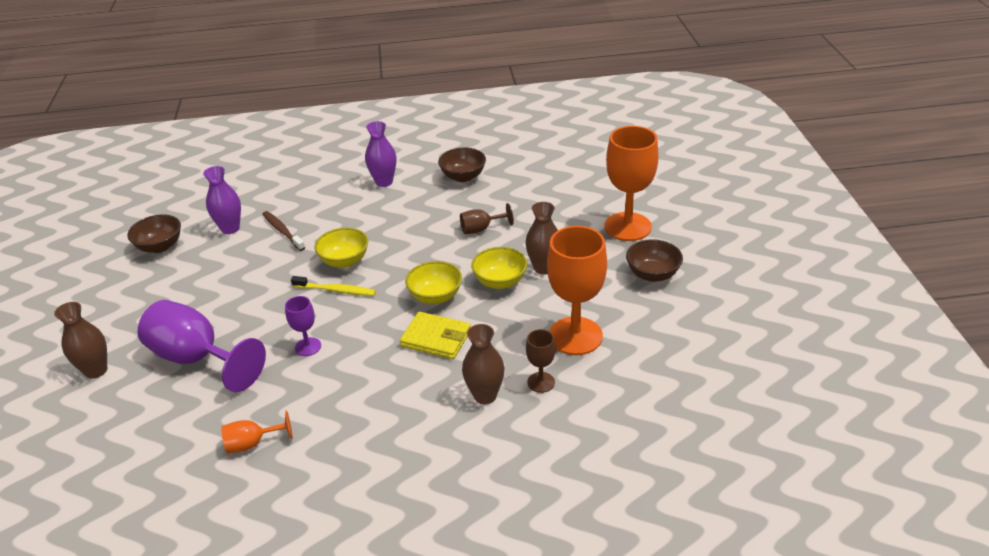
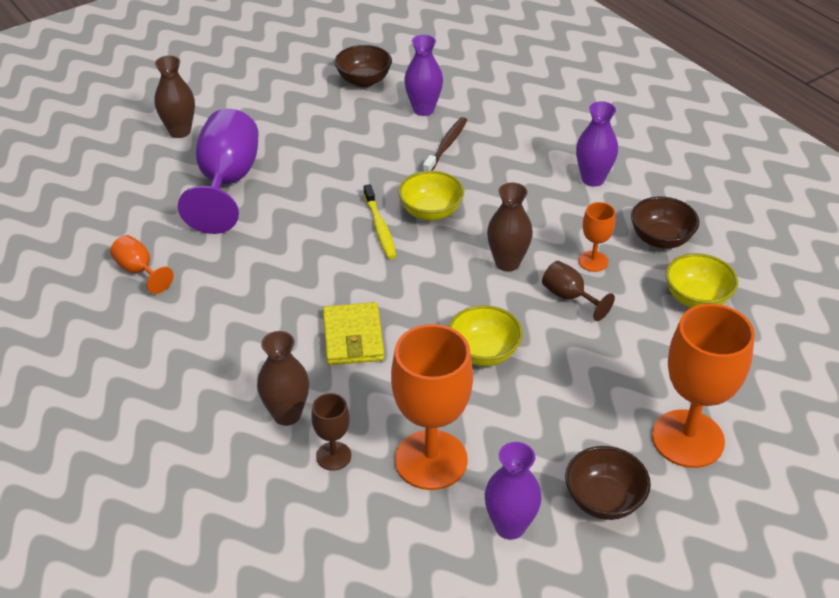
camera: 60 degrees right, 5 degrees up
purple goblet [285,296,321,356] -> none
yellow bowl [405,261,462,304] -> yellow bowl moved to [666,253,738,308]
brown vase [525,202,558,275] -> brown vase moved to [487,182,533,272]
none -> purple vase [485,442,542,540]
none -> orange goblet [578,202,615,272]

